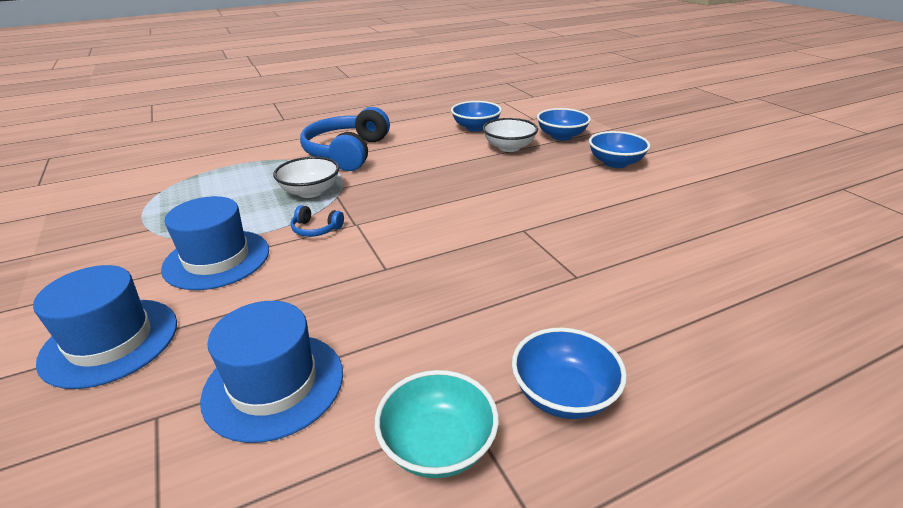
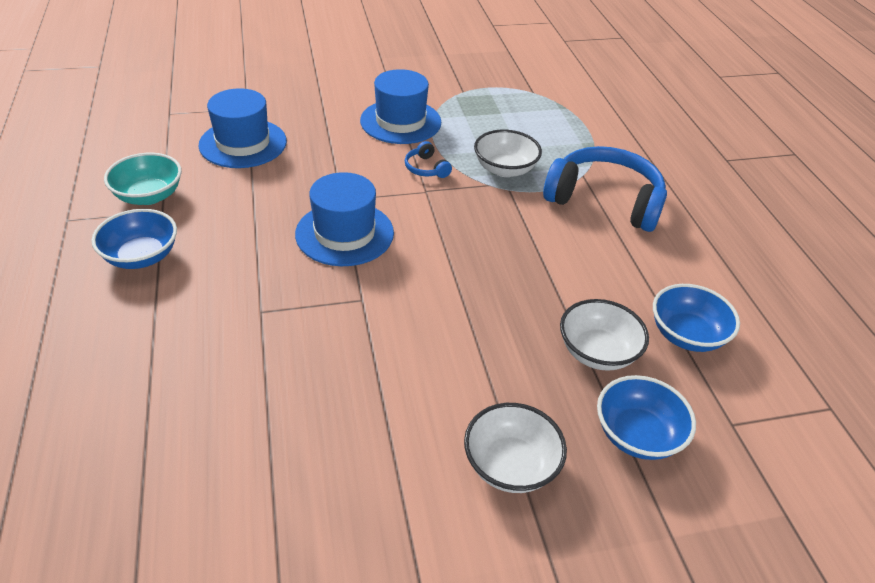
camera: 100 degrees right, 10 degrees up
blue hat [33,265,177,389] -> blue hat moved to [295,172,394,266]
blue headphones [291,205,344,237] -> blue headphones turned 60 degrees counterclockwise [405,141,452,178]
blue bowl [589,131,650,168] -> white bowl [464,403,567,493]

